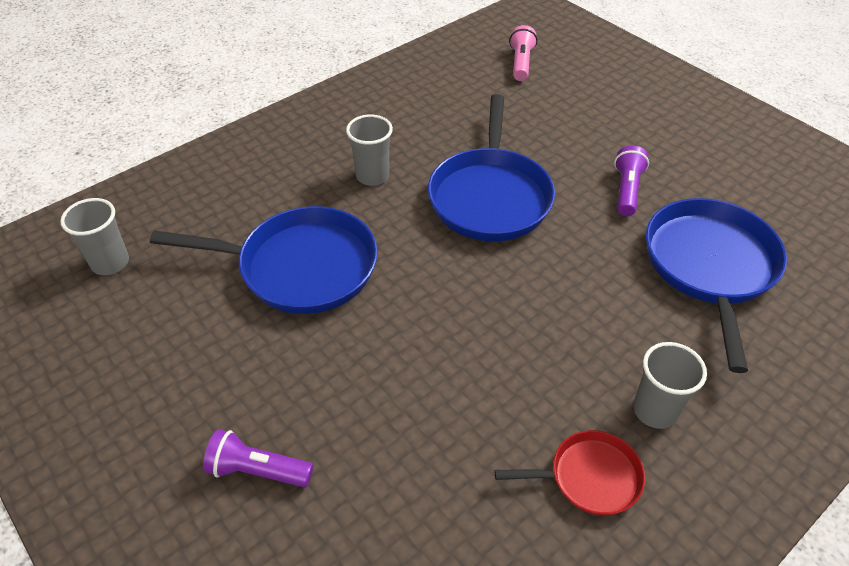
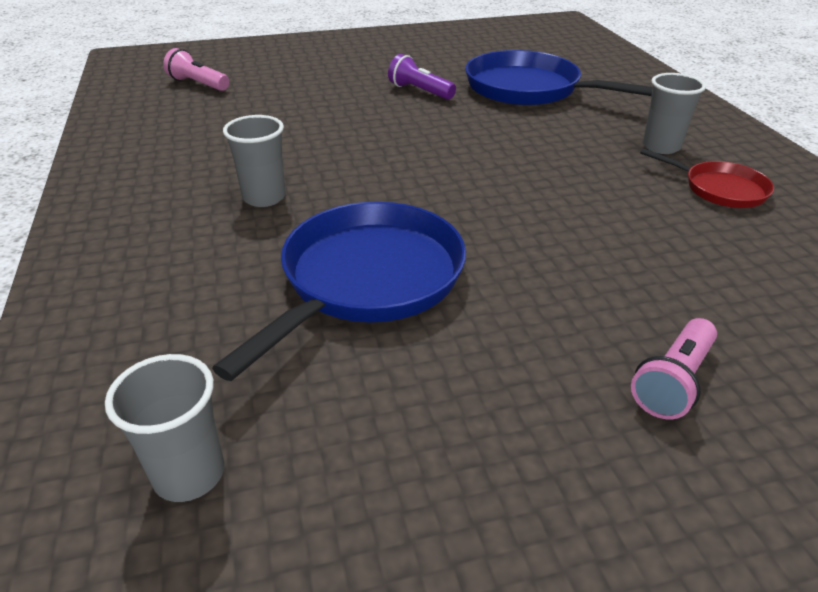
camera: 65 degrees left, 10 degrees down
purple flashlight [203,429,313,487] -> pink flashlight [631,318,717,419]
blue pan [428,94,555,241] -> none
red pan [495,430,645,516] -> red pan turned 105 degrees clockwise [640,148,774,208]

